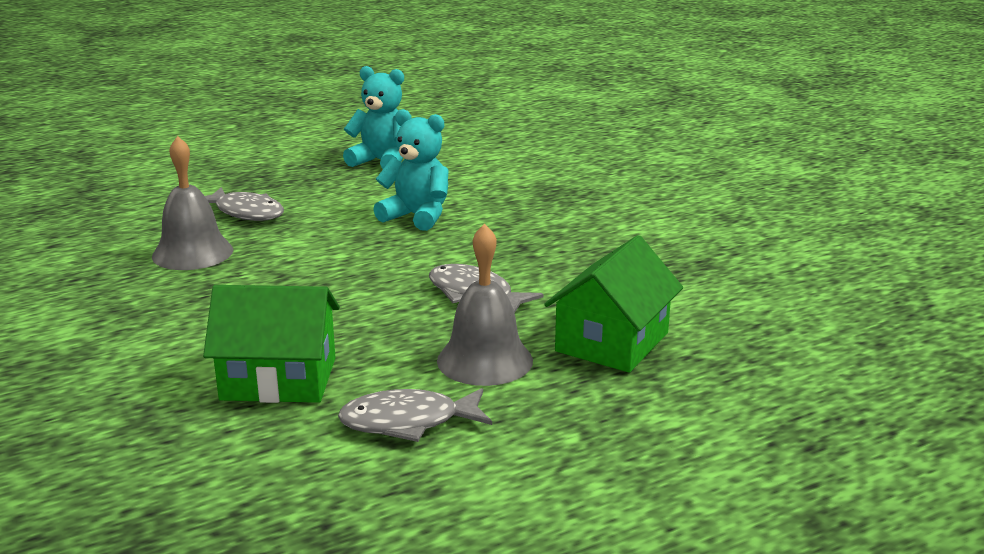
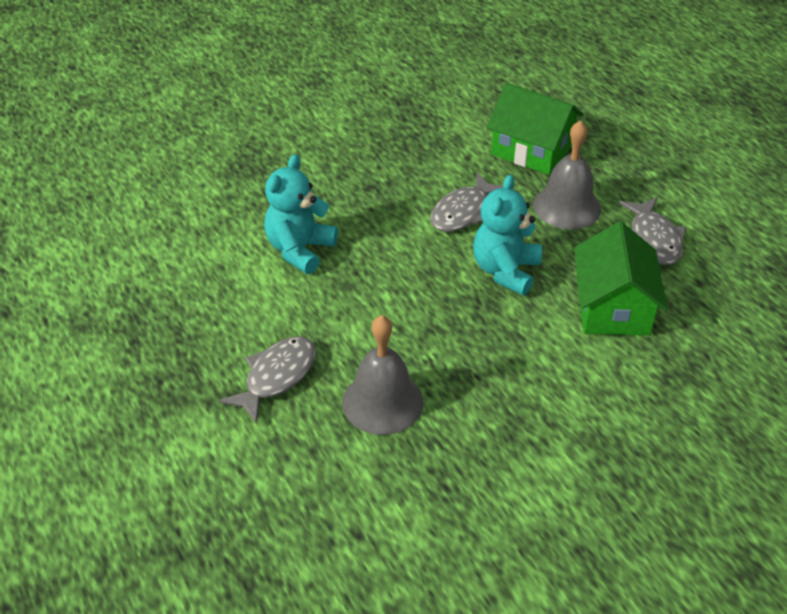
camera: 90 degrees left, 20 degrees up
turquoise teddy bear [343,66,404,169] -> turquoise teddy bear moved to [473,175,542,295]

